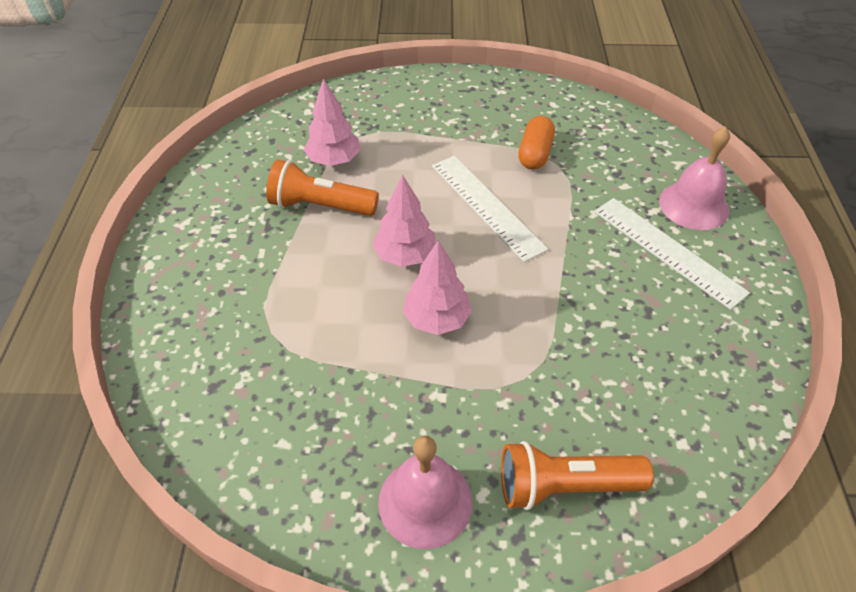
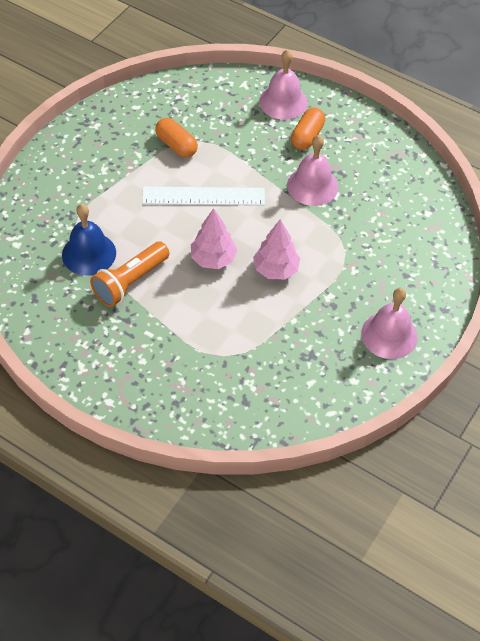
camera: 60 degrees left, 5 degrees up
pink tree [304,79,360,166] -> blue bell [62,204,116,276]
orange flashlight [501,441,654,510] -> none
white ruler [594,198,750,310] -> orange capsule [291,108,325,150]
none -> pink bell [287,135,338,206]

